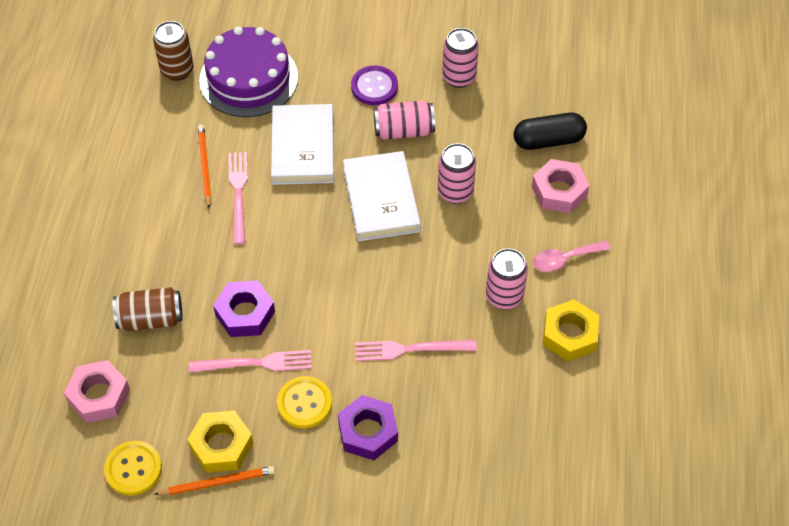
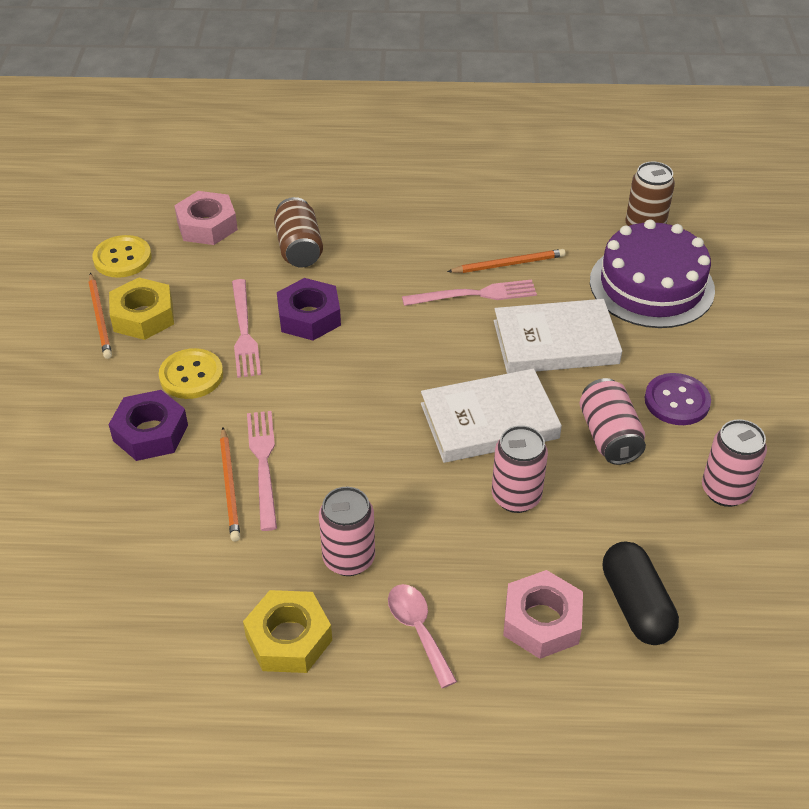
camera: 85 degrees right, 10 degrees down
none -> orange pencil [220,427,240,541]

